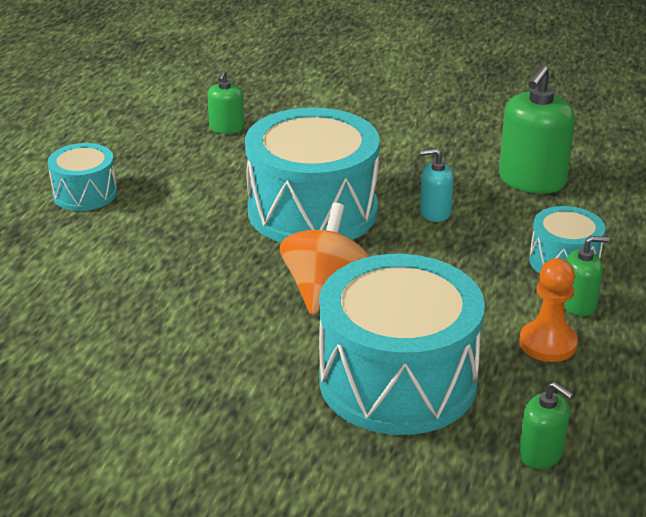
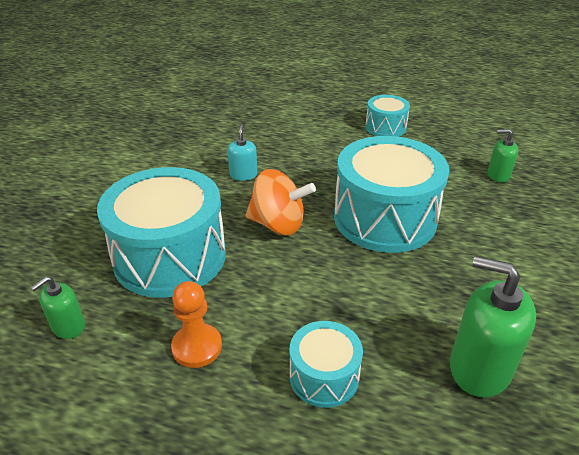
camera: 90 degrees right, 5 degrees up
turquoise soap dispenser [420,148,454,222] -> turquoise soap dispenser moved to [227,124,257,181]
green soap dispenser [564,236,609,316] -> none

